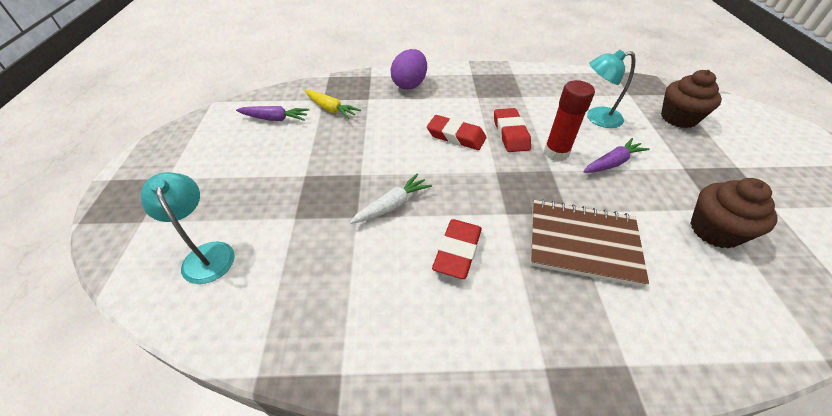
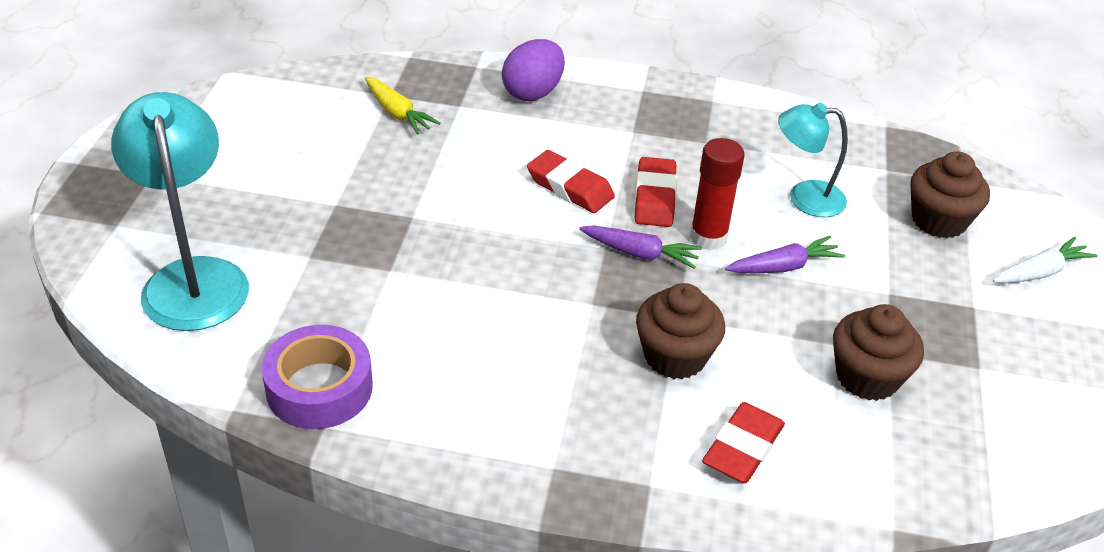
camera: 10 degrees right, 5 degrees down
turquoise lamp [141,172,235,284] -> turquoise lamp [111,92,249,331], size x1.65
purple carrot [236,106,309,121] -> purple carrot moved to [579,225,702,269]
white carrot [350,173,432,224] -> white carrot moved to [993,237,1098,283]
red eraser [432,219,482,279] -> red eraser moved to [702,402,785,483]
brown notebook [530,199,649,287] -> brown cupcake [636,283,725,379]
none -> purple tape [261,325,373,429]

